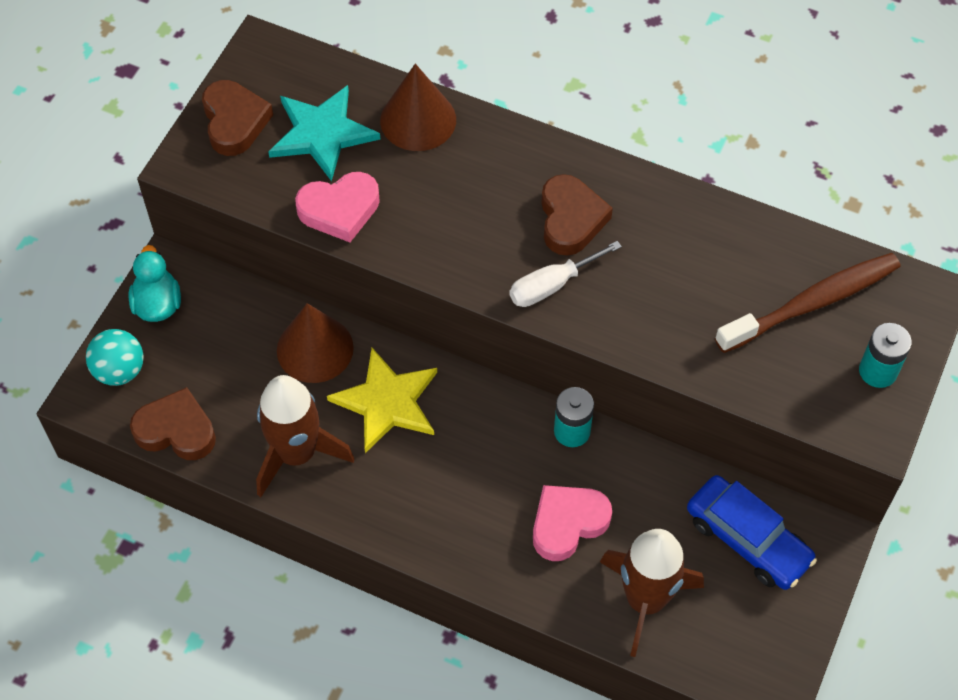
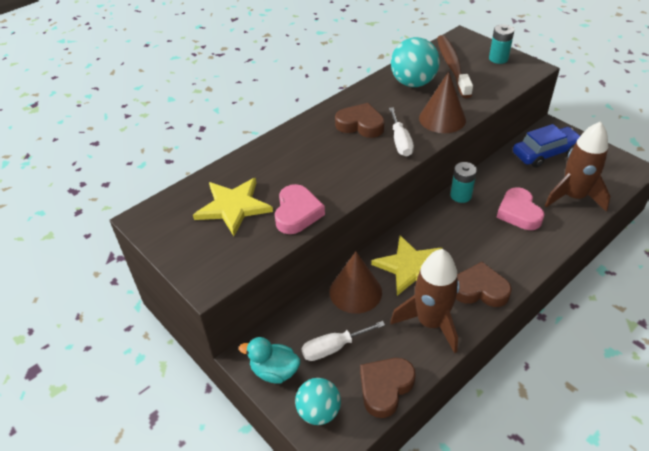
camera: 65 degrees left, 15 degrees down
brown heart [202,80,273,156] -> brown heart moved to [456,262,512,307]
turquoise star [268,85,380,181] -> yellow star [193,178,273,236]
brown cone [380,64,456,151] -> brown cone moved to [419,72,466,133]
none -> white screwdriver [301,321,385,361]
none -> turquoise ball [391,37,440,87]

